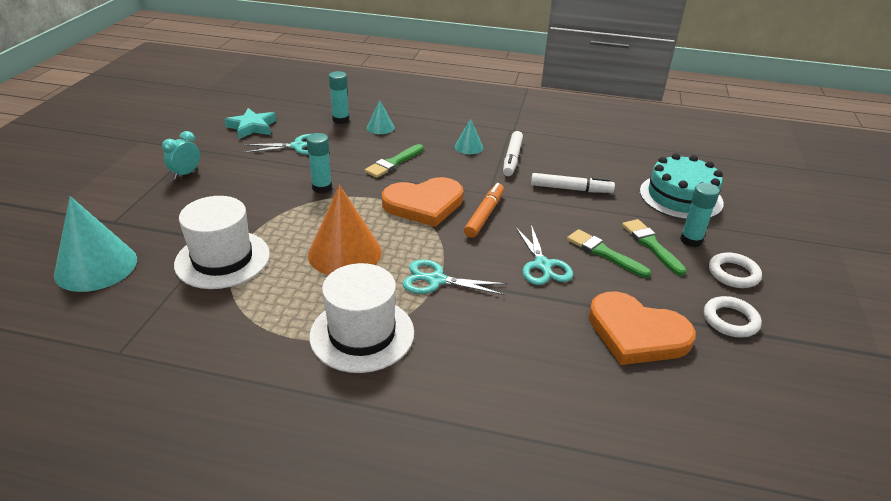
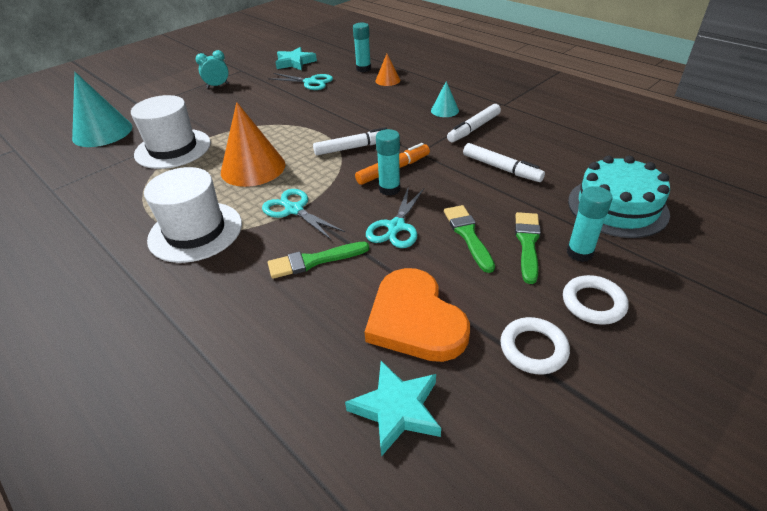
camera: 35 degrees right, 5 degrees up
turquoise glue stick [306,133,332,194] -> turquoise glue stick moved to [376,129,400,196]
green brush [365,144,424,178] -> green brush moved to [268,242,369,279]
turquoise cone [367,100,394,134] -> orange cone [375,54,400,86]
orange heart [382,177,463,227] -> white marker [313,127,387,155]
none -> turquoise star [345,361,441,457]

